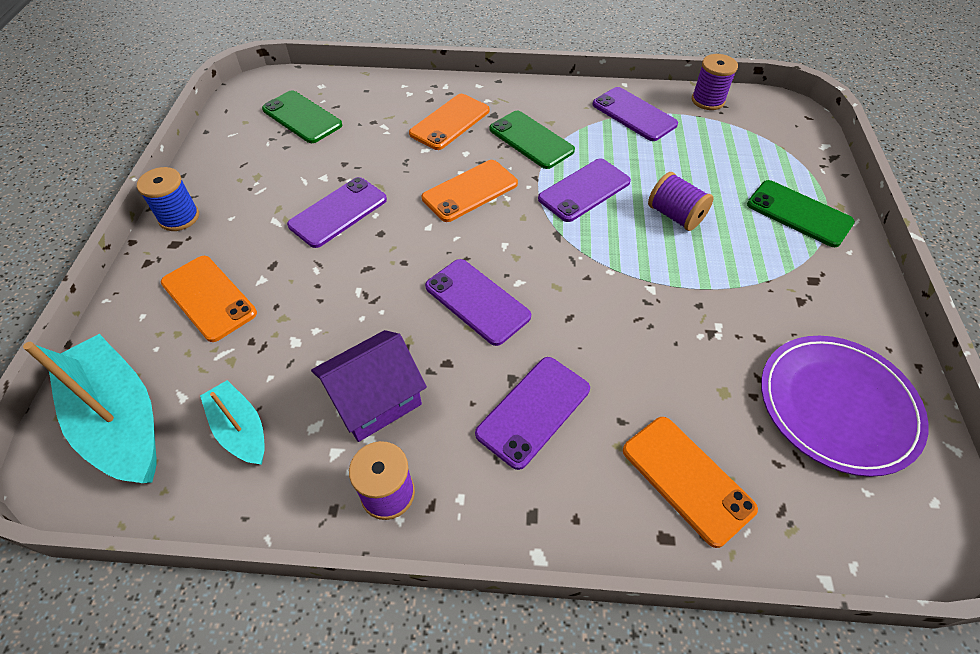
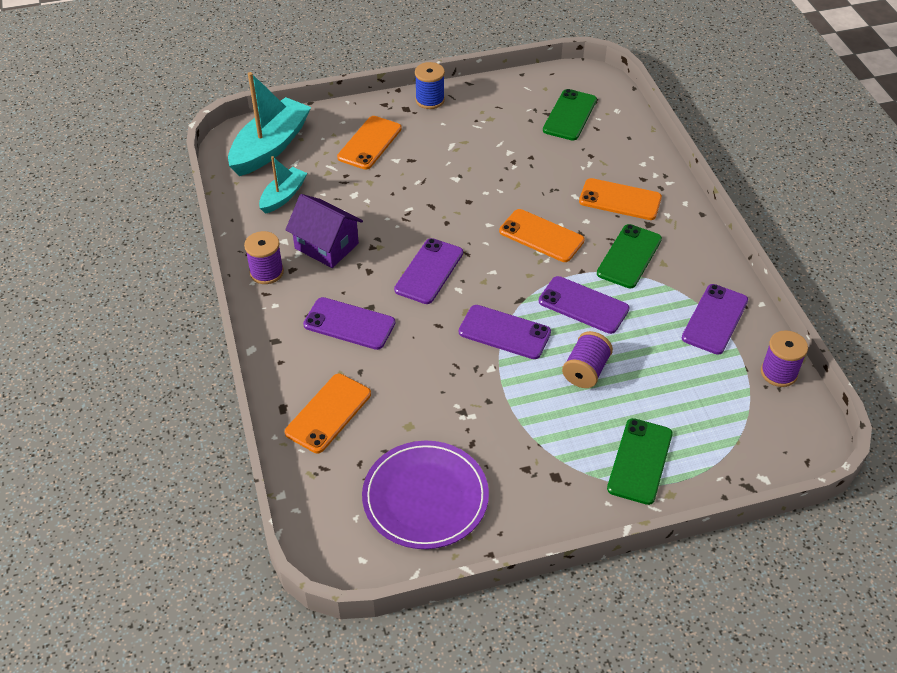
camera: 70 degrees right, 5 degrees down
purple phone [287,177,387,248] -> purple phone moved to [459,305,551,359]

